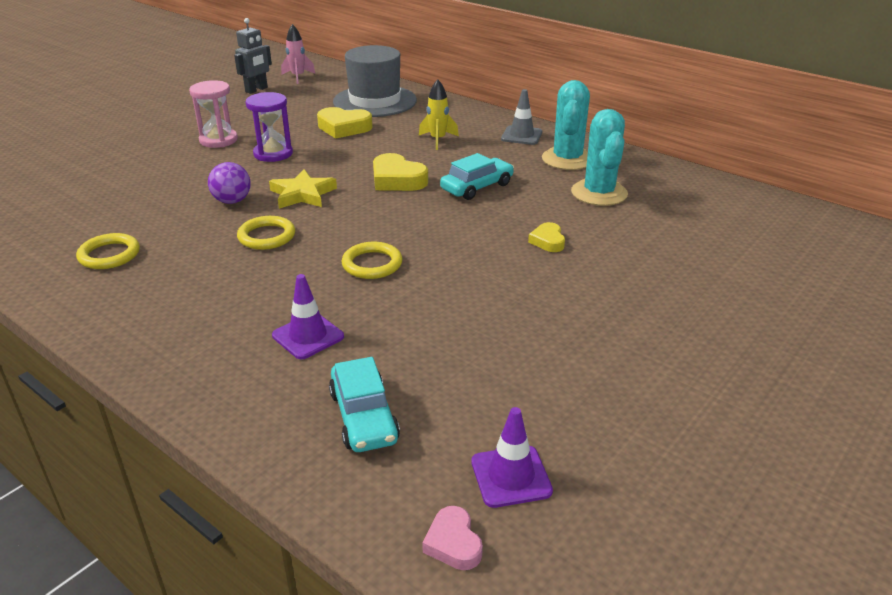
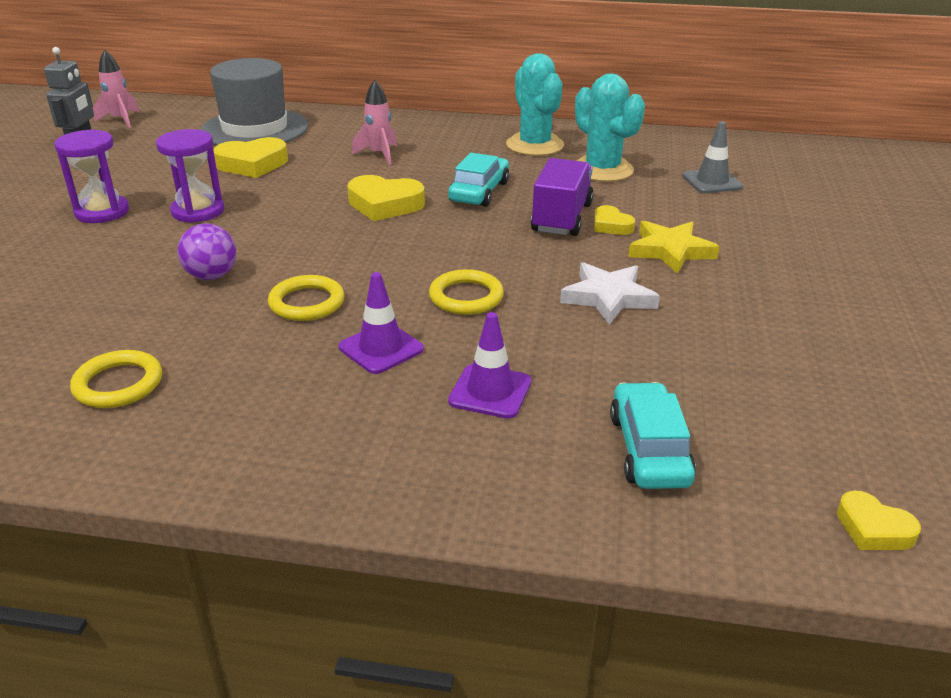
camera: 30 degrees left, 0 degrees up
pink hourglass [189,80,238,148] -> purple hourglass [54,129,129,223]
yellow star [269,169,337,209] -> yellow star moved to [628,221,720,274]
turquoise car [329,357,400,452] -> turquoise car turned 135 degrees counterclockwise [610,382,696,489]
yellow rocket [419,79,459,150] -> pink rocket [352,80,397,165]
pink heart [422,506,483,570] -> yellow heart [837,491,921,550]
purple traffic cone [471,407,553,508] -> purple traffic cone moved to [339,272,424,374]
grey traffic cone [501,89,542,145] -> grey traffic cone moved to [682,121,743,193]
none -> purple truck [531,158,594,236]
none -> white star [560,262,660,325]

